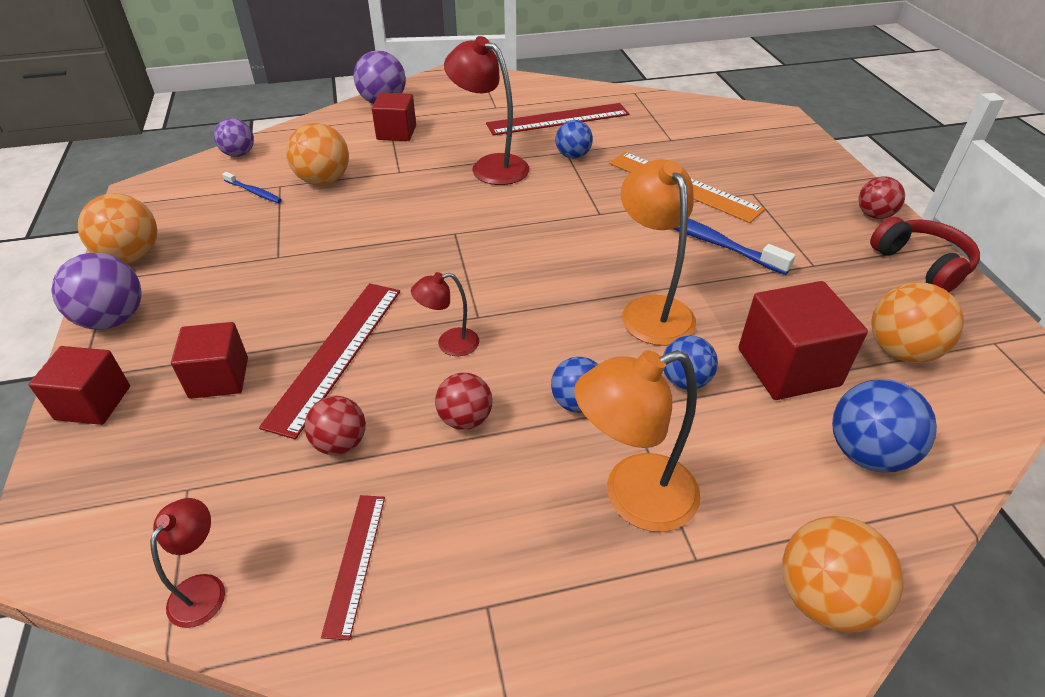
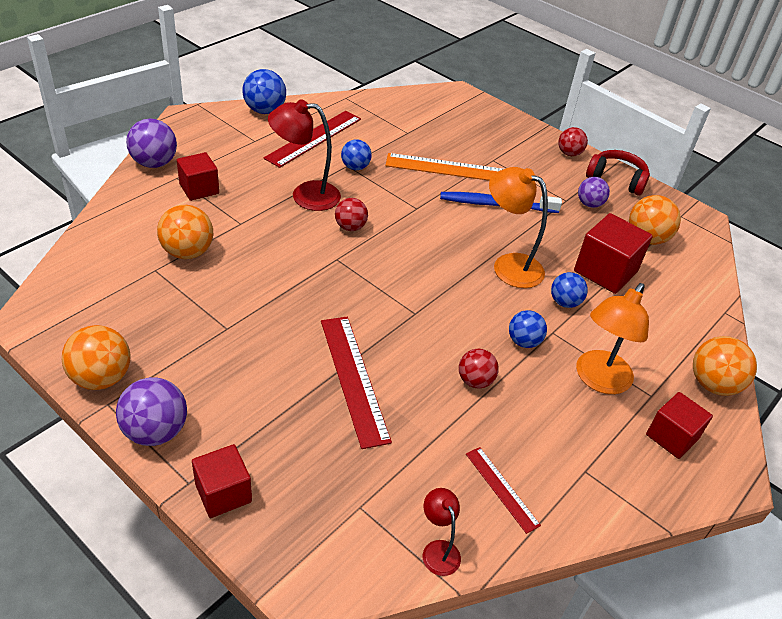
camera: 40 degrees left, 0 degrees up
red cube [171,322,248,399] -> red cube moved to [646,392,713,459]
purple ball [214,118,254,157] -> purple ball moved to [578,177,610,208]
blue toothbrush [222,172,282,203] -> none
red ball [305,396,366,455] -> red ball moved to [335,198,368,231]
red lamp [411,272,479,356] -> none
blue ball [832,379,937,473] -> blue ball moved to [242,69,286,114]

